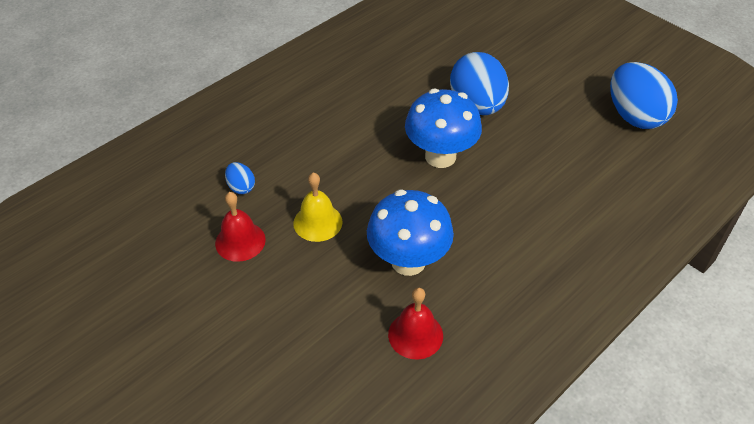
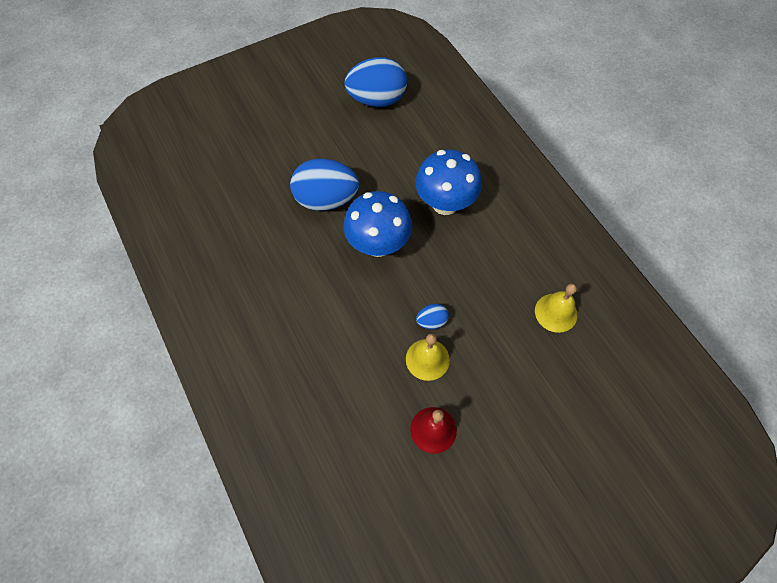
camera: 75 degrees left, 15 degrees up
blue egg [225,162,255,194] -> blue egg moved to [416,304,449,329]
blue mushroom [367,189,454,276] -> blue mushroom moved to [415,150,482,215]
red bell [388,288,443,360] -> yellow bell [535,284,577,333]

